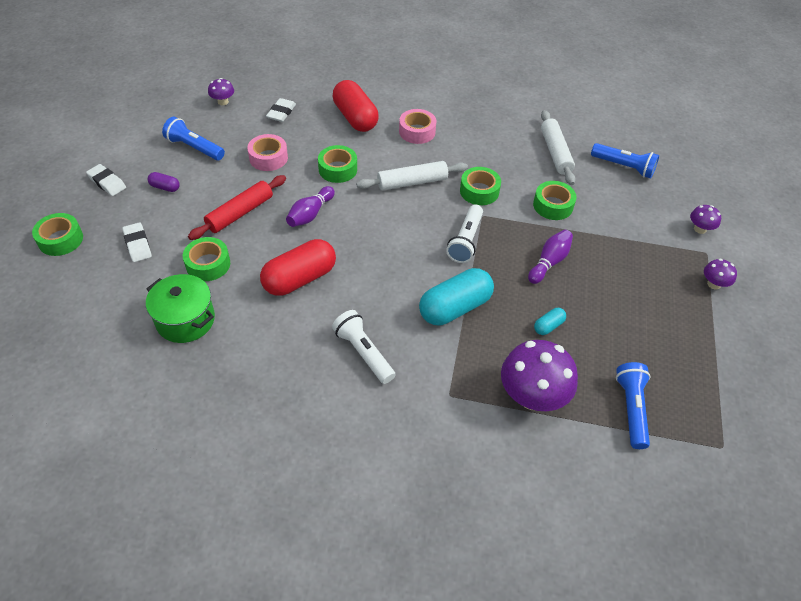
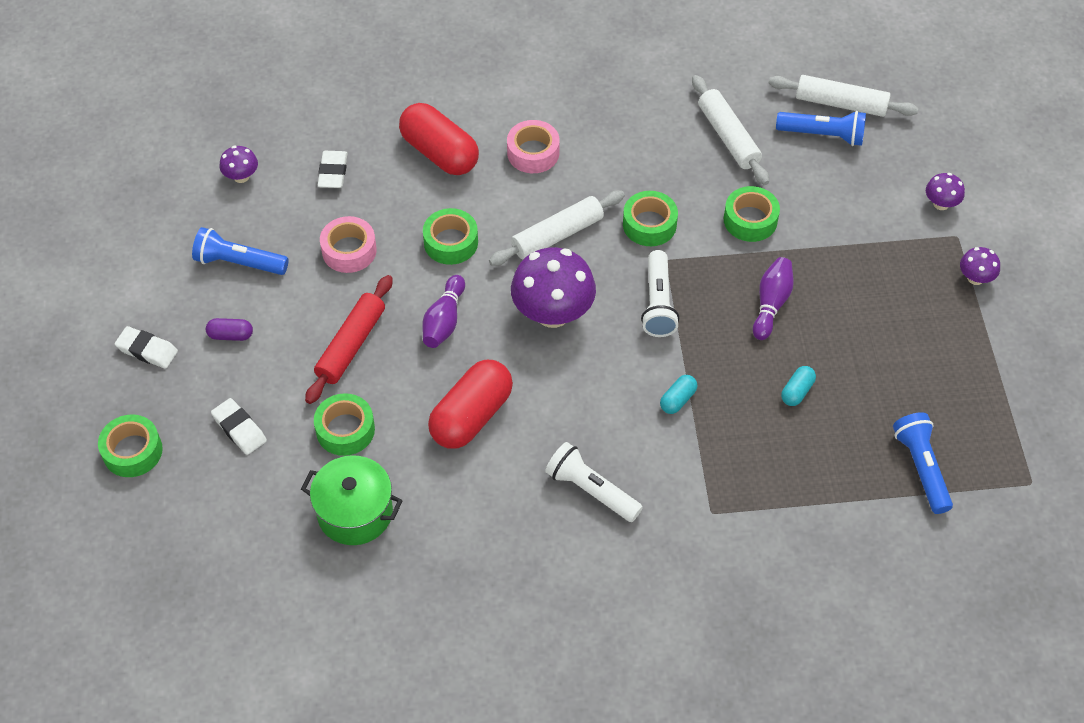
camera: 15 degrees left, 5 degrees up
turquoise capsule [419,268,494,325] -> turquoise capsule [660,375,697,414], size x0.45
purple mushroom [501,340,578,411] -> purple mushroom moved to [511,247,596,328]
none -> white rolling pin [769,75,918,117]

